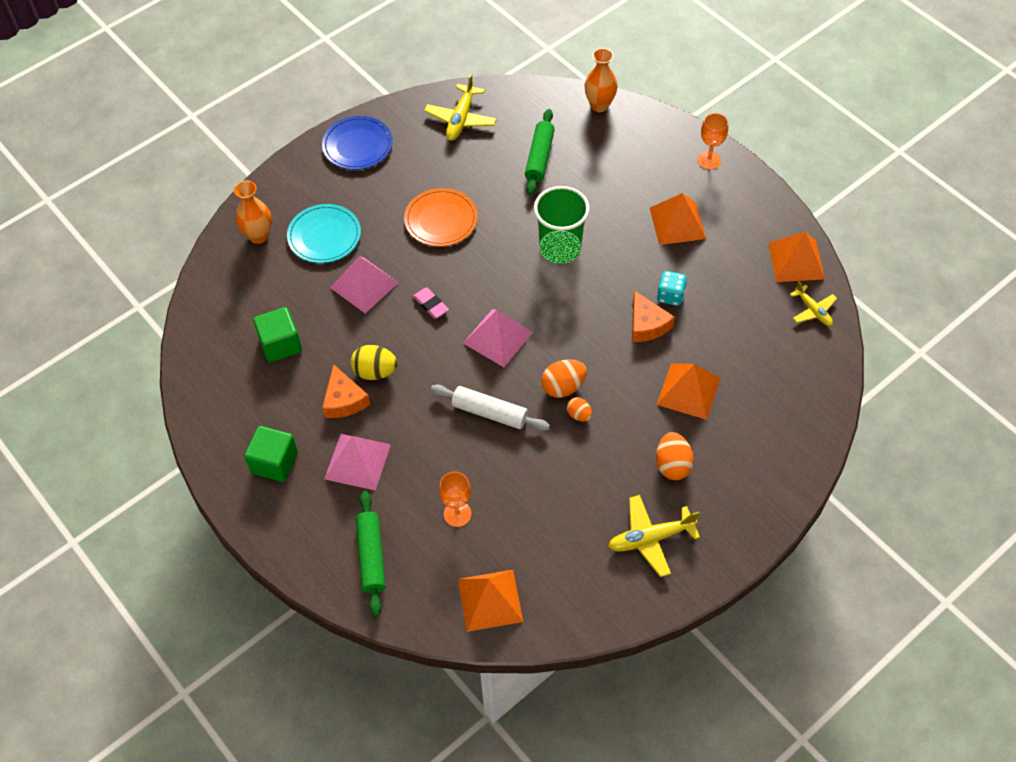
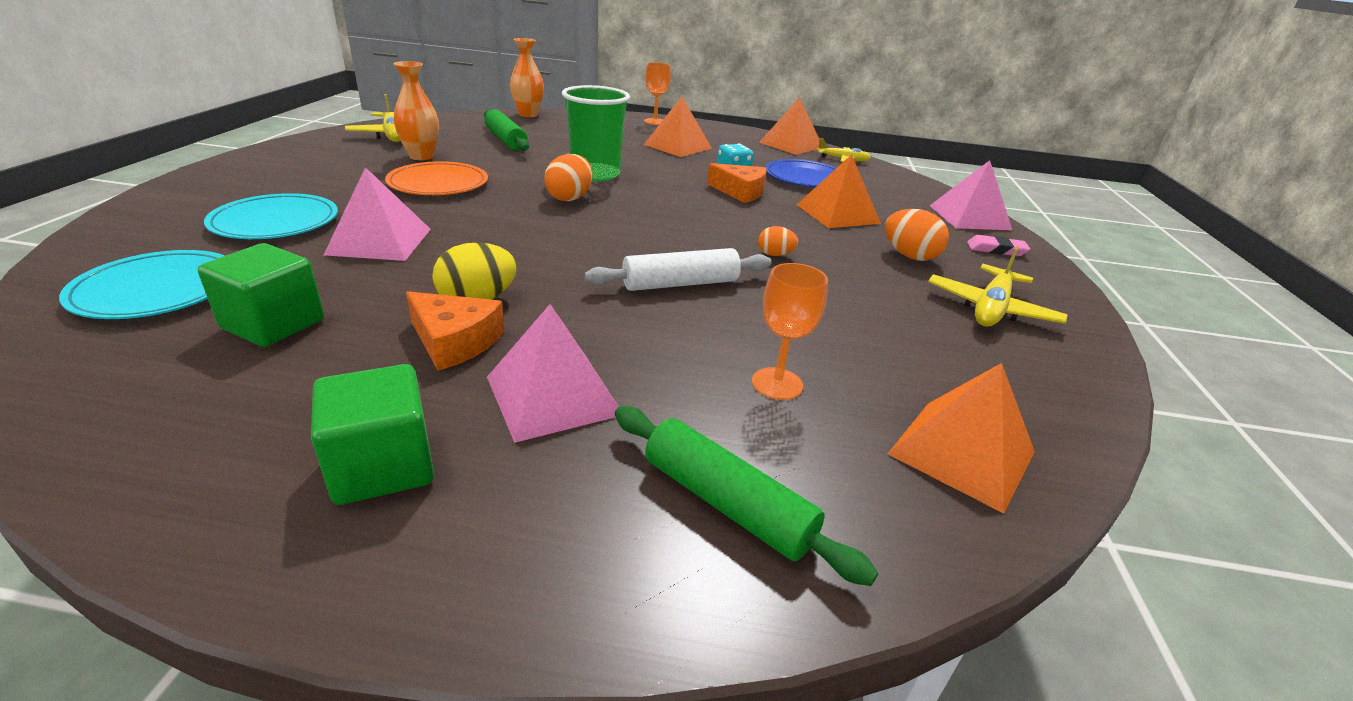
camera: 45 degrees left, 25 degrees down
orange vase [234,181,272,244] -> orange vase moved to [393,61,439,160]
blue plate [322,116,393,170] -> blue plate moved to [765,159,836,187]
pink eraser [413,288,449,318] -> pink eraser moved to [967,235,1030,256]
pink pyramid [463,309,533,367] -> pink pyramid moved to [930,160,1012,230]
orange egg [541,359,587,398] -> orange egg moved to [544,154,593,201]
none -> turquoise plate [59,250,225,319]

